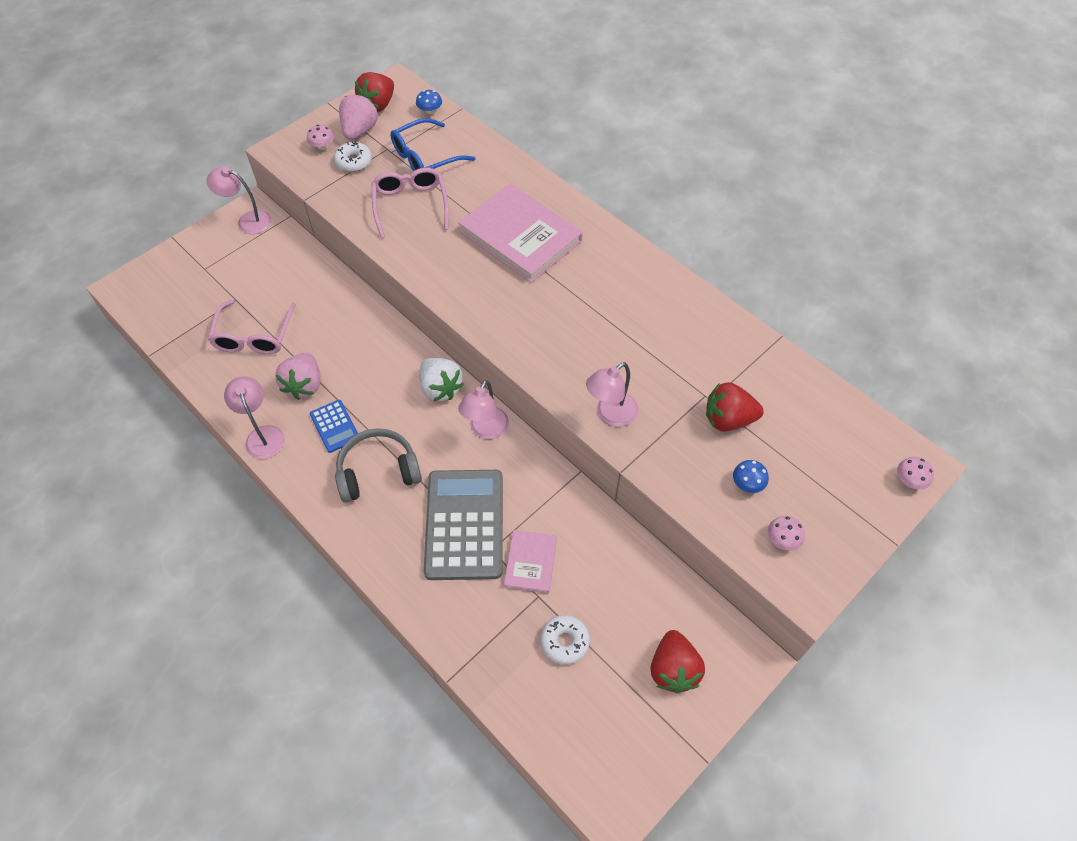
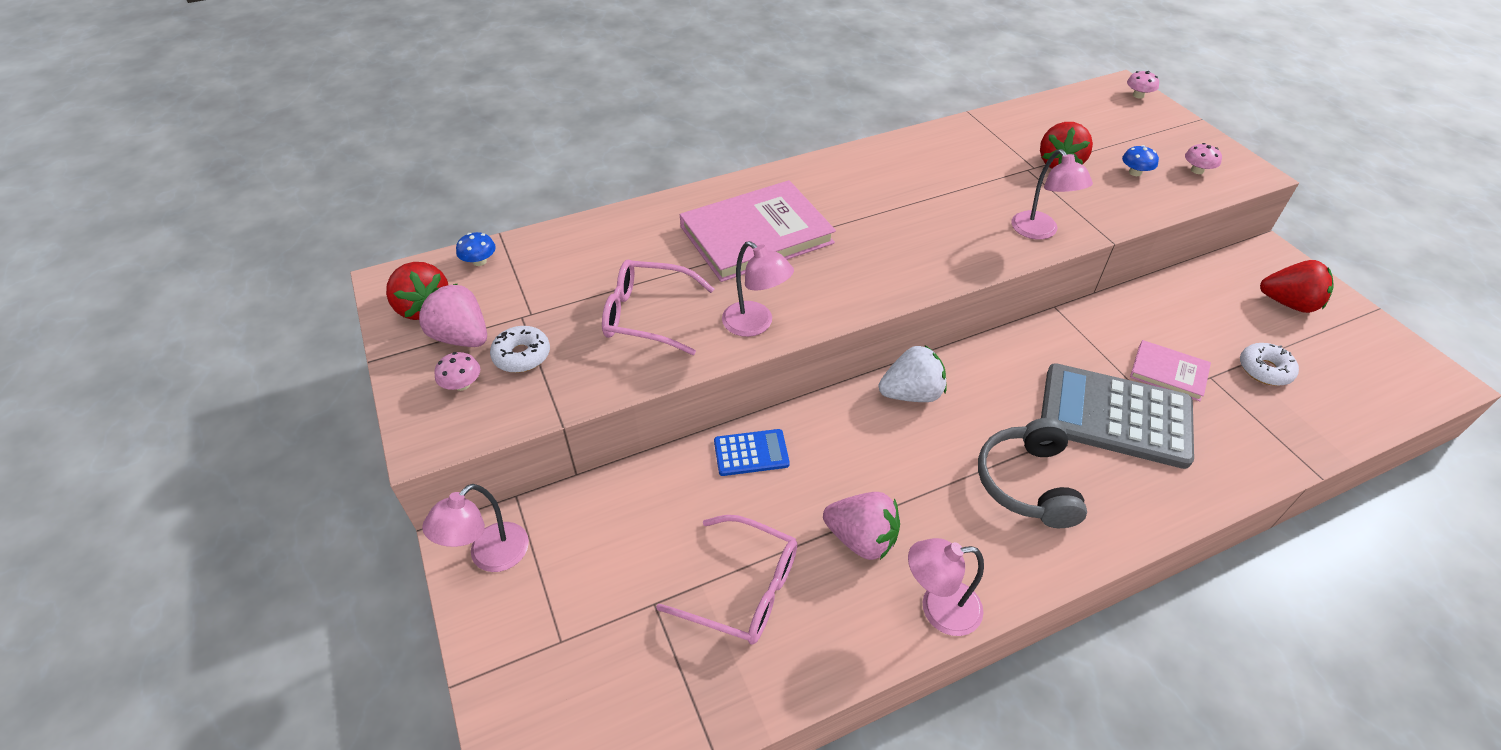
camera: 70 degrees left, 10 degrees down
blue calculator [310,400,358,453] -> blue calculator moved to [714,429,790,476]
blue glasses [390,118,475,171] -> none
pink lamp [458,380,509,439] -> pink lamp moved to [722,241,794,337]

